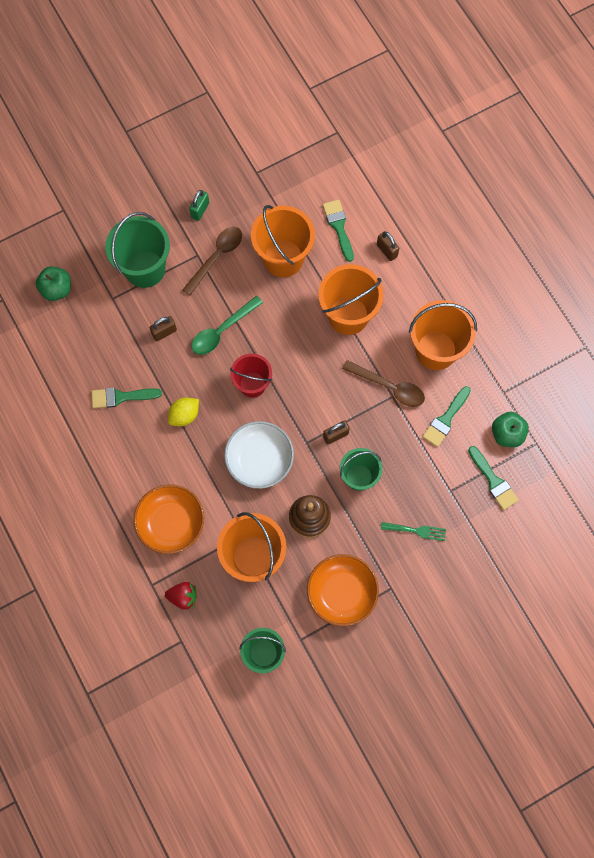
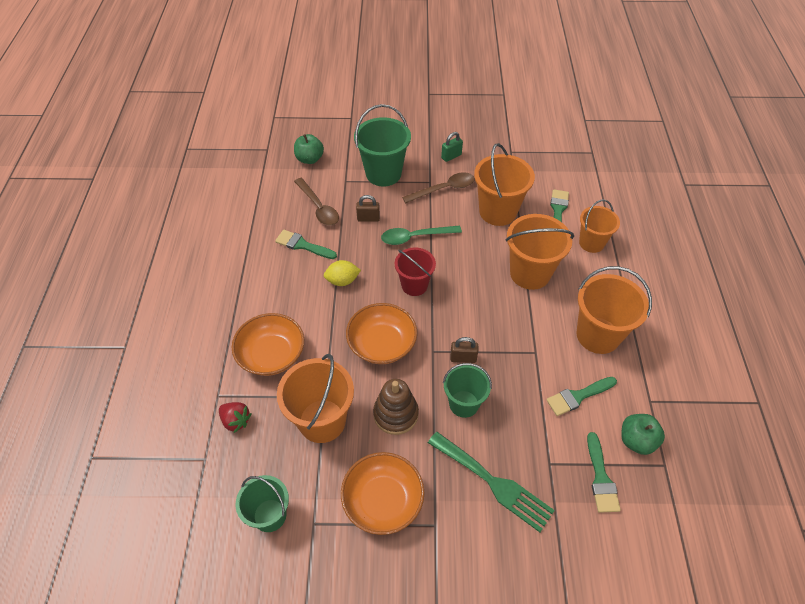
camera: 30 degrees right, 20 degrees down
white bowl [224,421,294,489] -> orange bowl [346,303,417,364]
brown spoon [342,360,425,407] -> brown spoon moved to [294,178,339,226]
brown padlock [377,231,399,261] -> orange bucket [579,199,620,253]
green fork [381,522,446,541] -> green fork [428,432,555,532], size x1.87

